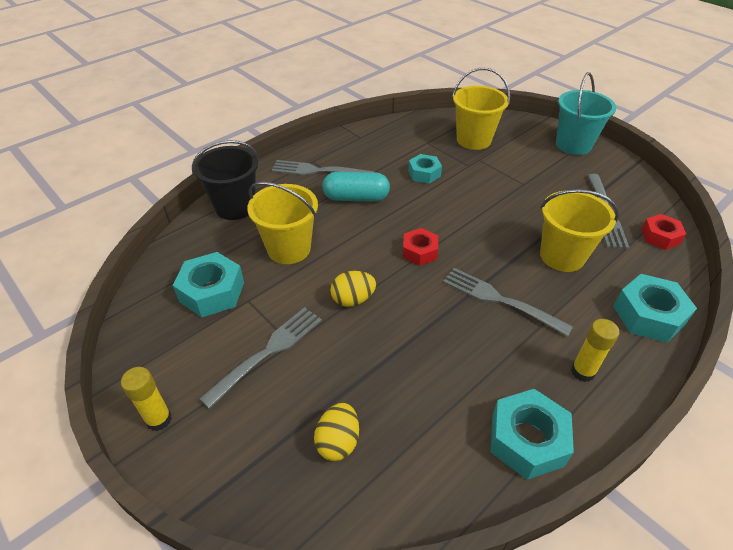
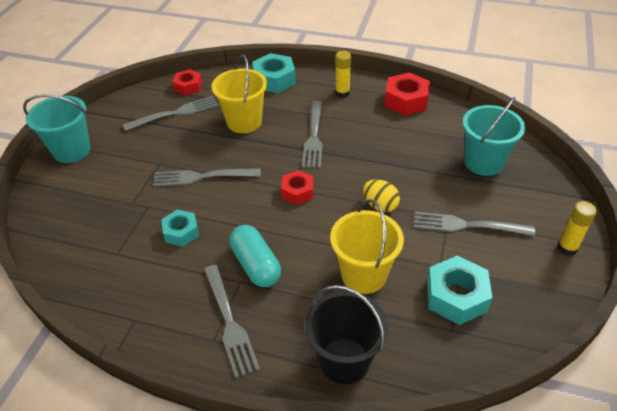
camera: 120 degrees left, 0 degrees up
yellow egg [314,403,359,461] -> turquoise bucket [462,97,526,176]
yellow bucket [453,68,510,150] -> none
turquoise nut [490,389,574,480] -> red nut [385,72,430,116]
none -> grey fork [153,168,261,187]

